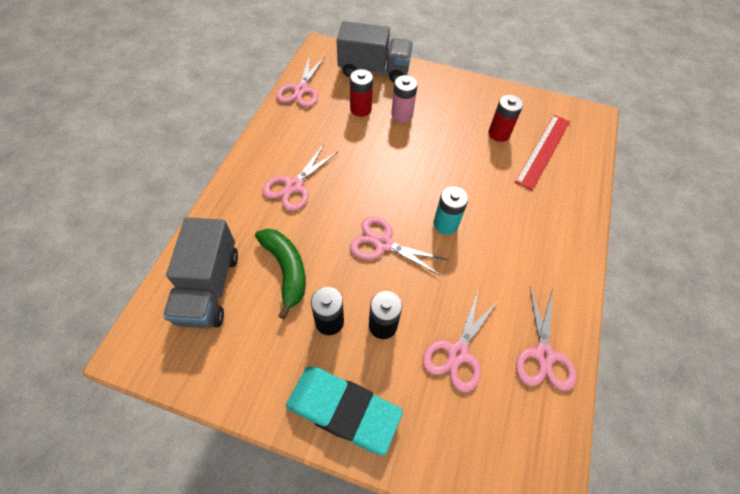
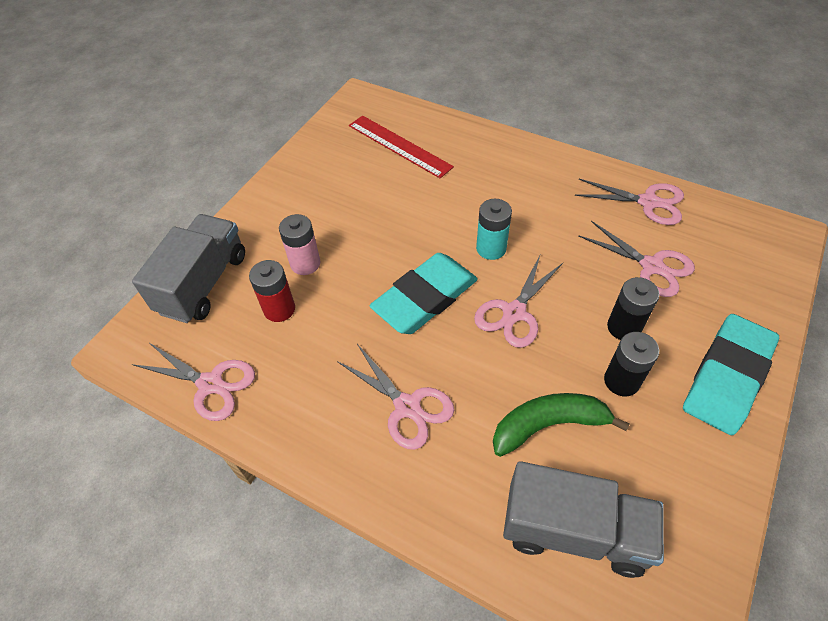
camera: 75 degrees left, 5 degrees down
red battery [488,94,523,142] -> none
none -> turquoise eraser [370,253,478,334]

